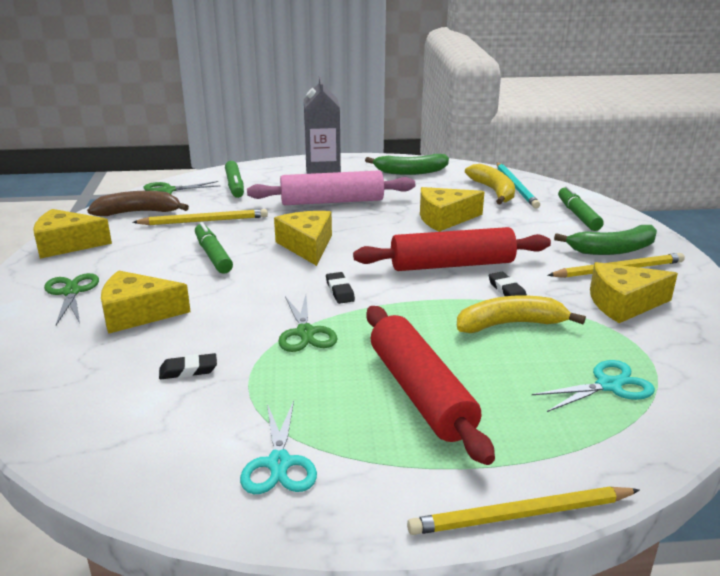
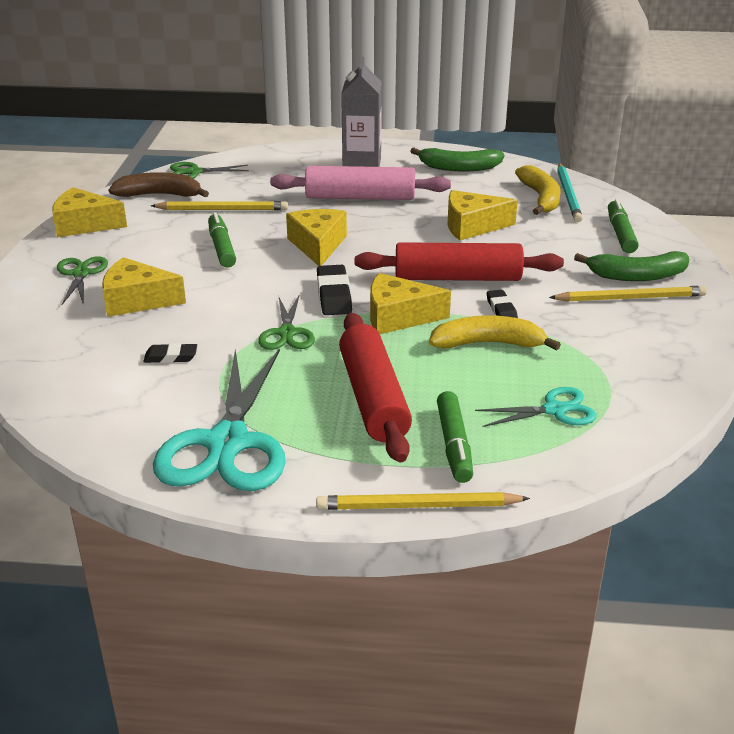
camera: 10 degrees right, 5 degrees up
green marker [225,161,244,198] -> green marker moved to [437,391,473,483]
turquoise scissors [240,401,317,494] -> turquoise scissors [153,348,286,491], size x1.97
black eraser [326,272,355,304] -> black eraser [317,265,352,315], size x1.60
yellow cheese [590,262,678,323] -> yellow cheese moved to [370,273,451,334]

